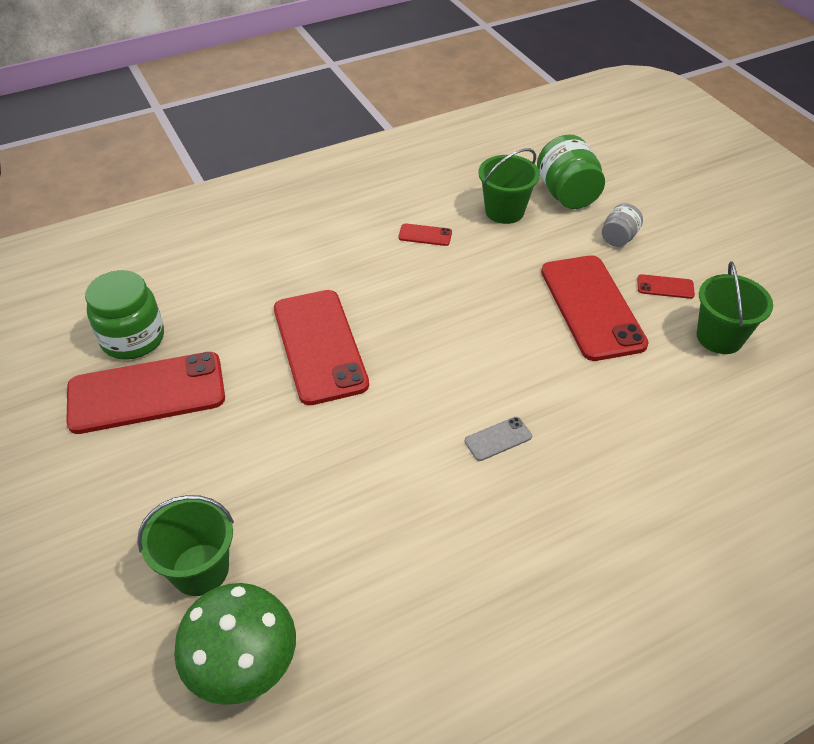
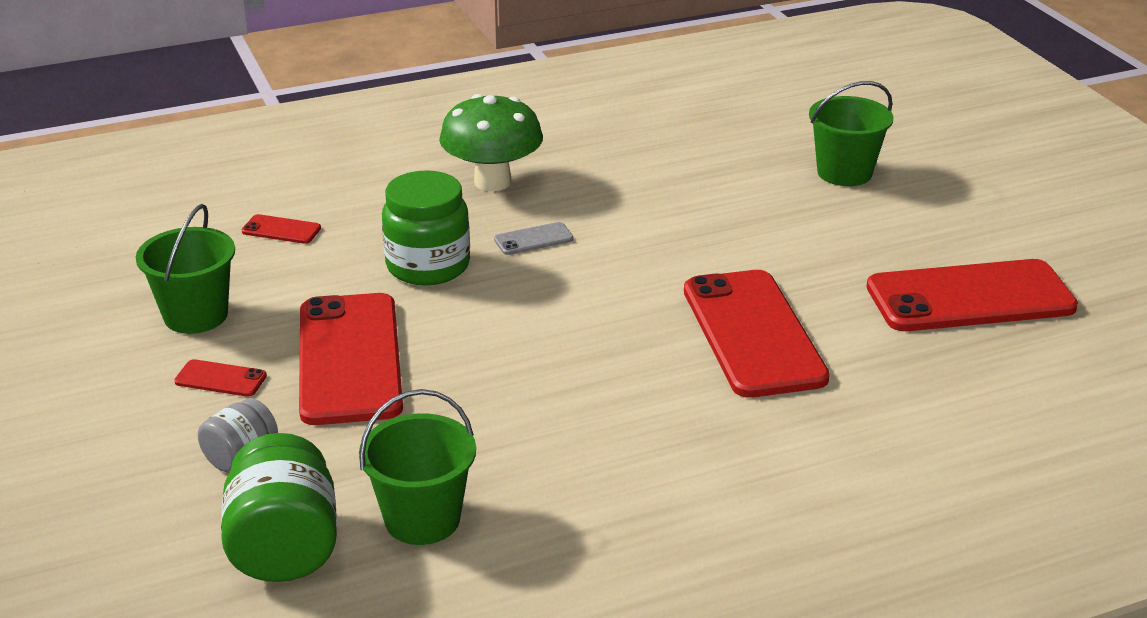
camera: 175 degrees left, 15 degrees down
green jar [85,270,164,360] -> green jar moved to [382,170,470,285]
green mushroom [174,583,296,705] -> green mushroom moved to [439,94,543,191]
red phone [398,223,452,246] -> red phone moved to [242,214,321,244]

